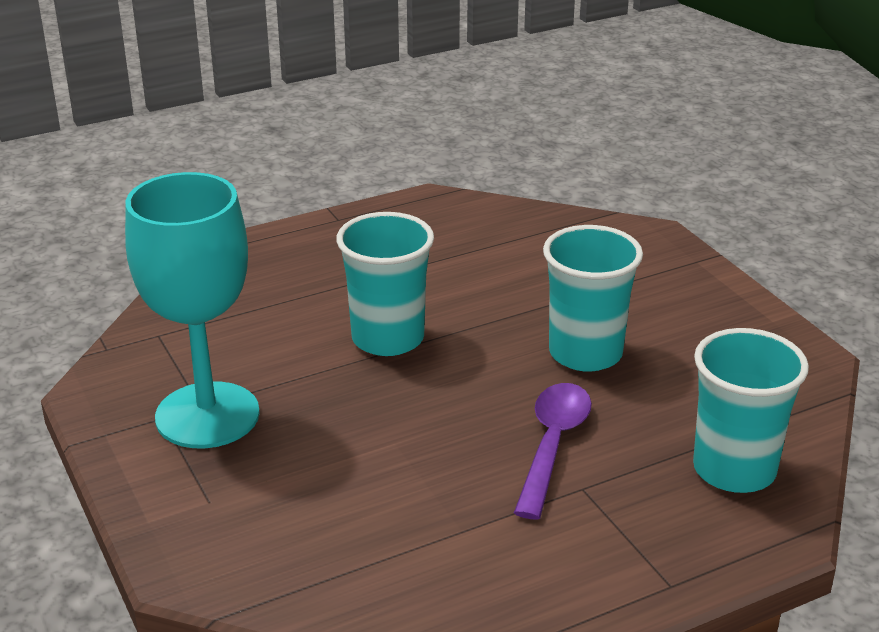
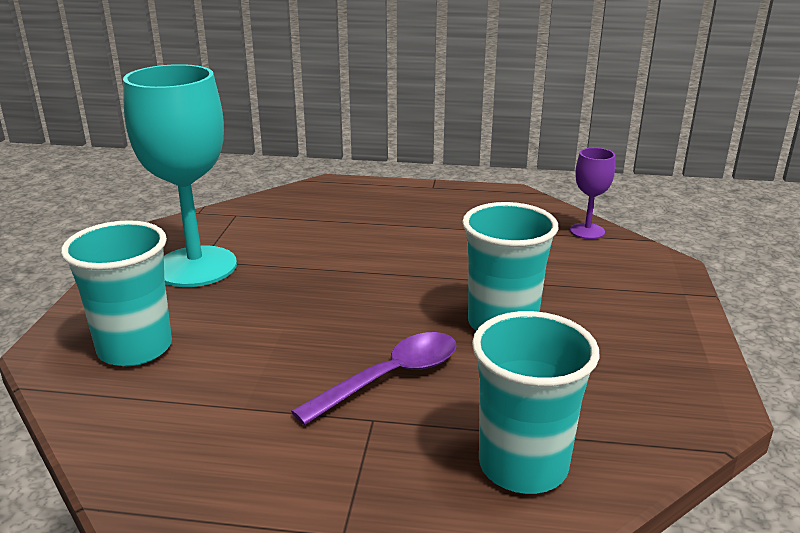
camera: 35 degrees right, 5 degrees down
turquoise cup [336,212,434,356] -> turquoise cup moved to [61,220,172,366]
none -> purple goblet [570,148,615,239]

